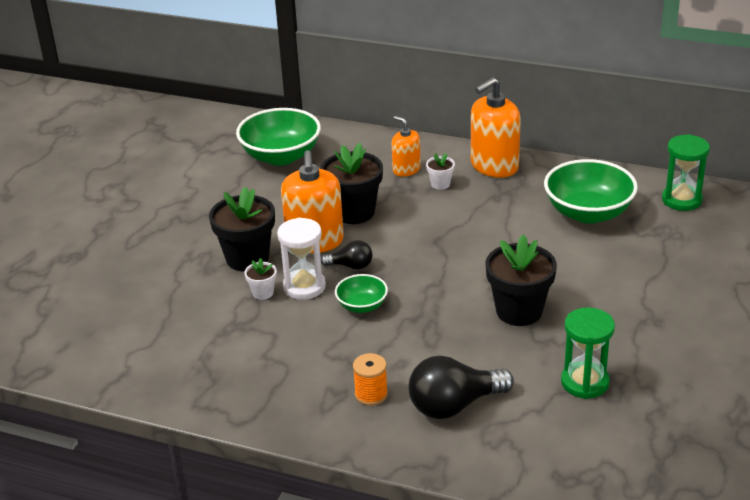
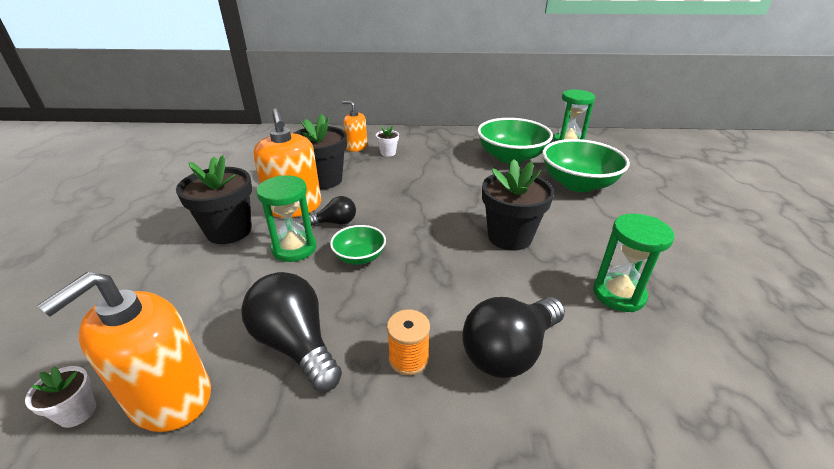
camera: 20 degrees left, 0 degrees up
green bowl [236,108,321,166] -> green bowl moved to [542,139,630,192]
white flower pot [244,258,277,300] -> white flower pot moved to [25,366,96,428]
white hourglass [277,217,326,300] -> green hourglass [256,175,316,262]
orange soap dispenser [471,77,521,178] -> orange soap dispenser moved to [37,272,211,432]
none -> black light bulb [241,272,342,391]

